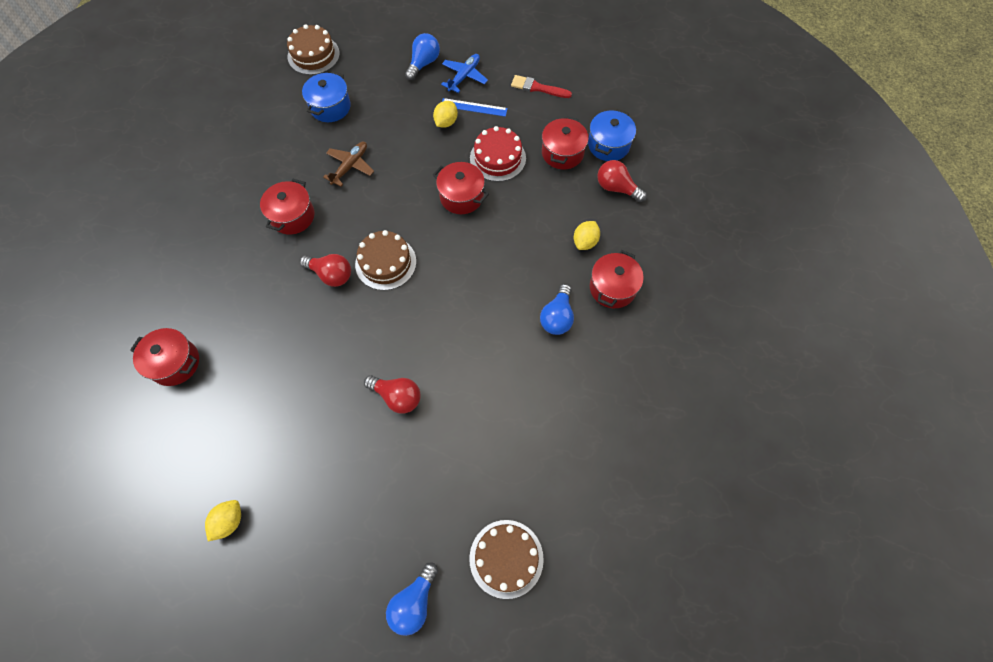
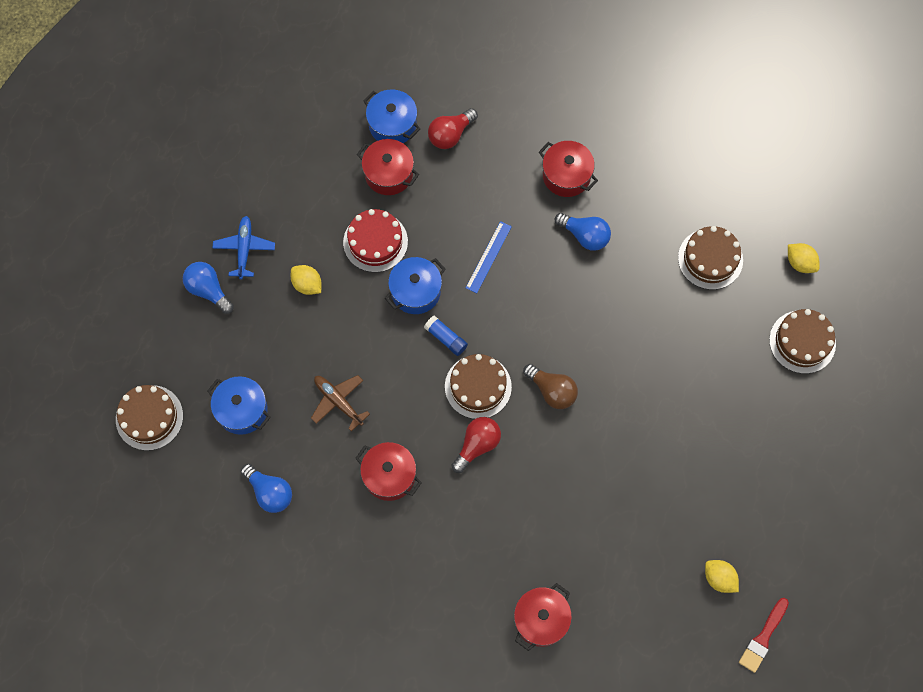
camera: 75 degrees left, 5 degrees up
red light bulb [364,375,421,414] -> none
blue light bulb [386,562,438,636] -> blue light bulb moved to [241,464,292,513]
red pot [433,162,489,214] -> blue pot [385,257,446,314]
blue plane [441,54,488,93] -> blue plane turned 45 degrees clockwise [212,216,275,279]
blue ruler [442,98,508,117] -> blue ruler moved to [466,221,512,293]
red brush [511,75,572,98] -> red brush moved to [739,598,789,673]
yellow lemon [574,221,600,250] -> yellow lemon moved to [788,243,820,273]
none -> blue glue stick [424,316,468,356]
none -> brown light bulb [523,364,578,409]
none -> brown cake [678,226,743,290]

